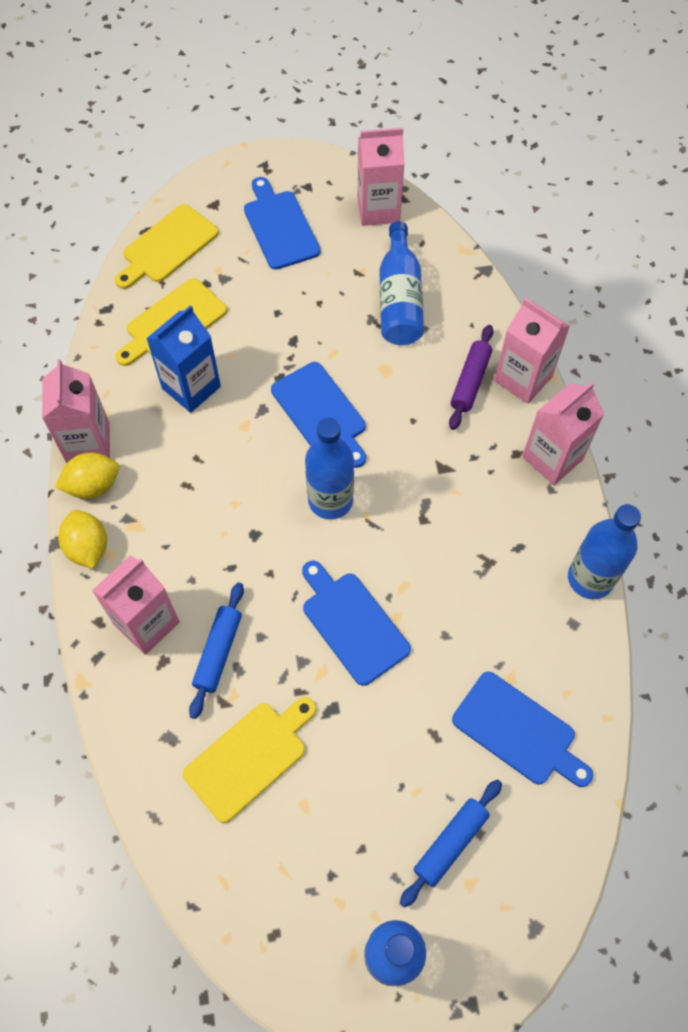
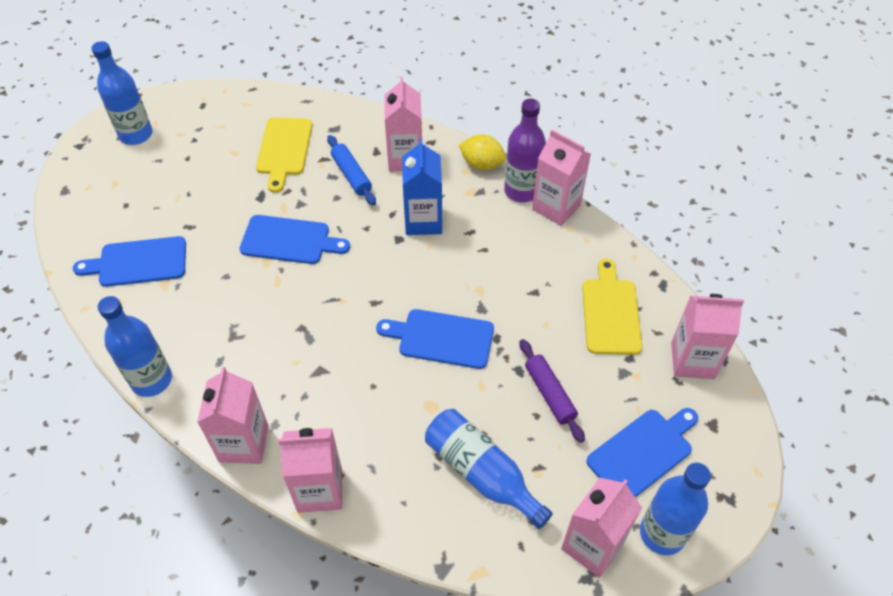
camera: 135 degrees right, 10 degrees down
yellow lemon [55,453,119,499] -> purple bottle [504,98,546,203]
yellow cutting board [115,204,219,289] -> pink carton [671,294,744,379]
blue carton [146,305,221,413] -> blue carton moved to [402,138,442,235]
blue cutting board [244,177,320,270] -> blue cutting board turned 60 degrees counterclockwise [586,408,698,498]
blue bottle [305,418,354,519] -> blue bottle moved to [640,462,711,555]
blue rolling pin [400,780,502,908] -> none
purple rolling pin [449,325,493,430] -> purple rolling pin moved to [520,339,585,443]

